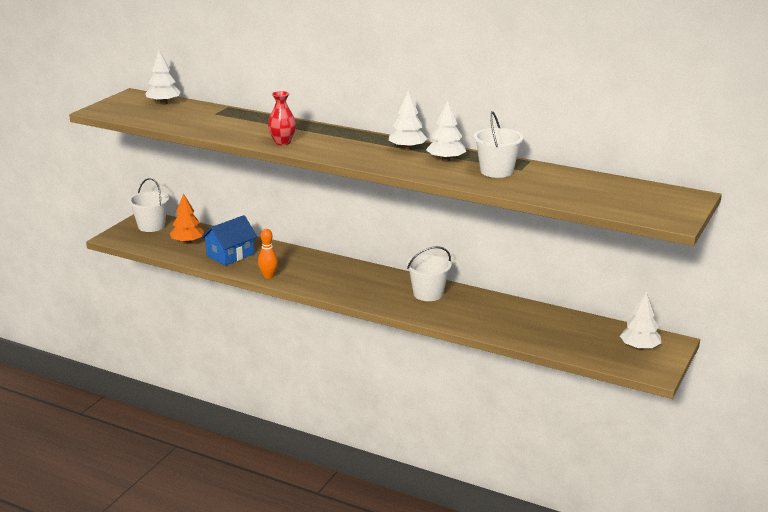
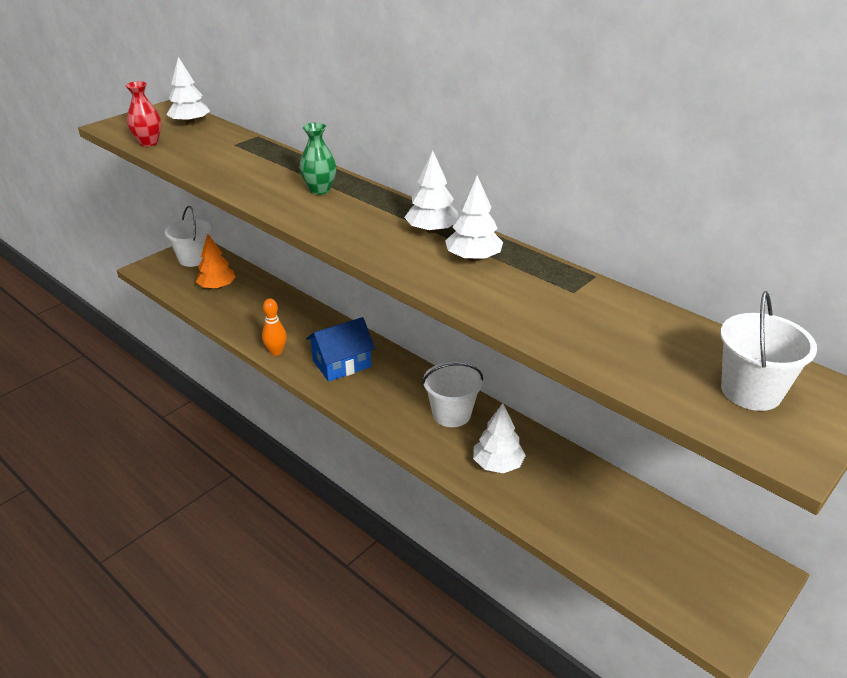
camera: 15 degrees right, 10 degrees up
blue house [201,215,257,266] -> blue house moved to [306,317,375,382]
red vase [268,91,296,145] -> red vase moved to [125,81,161,147]
white bucket [474,111,523,178] -> white bucket moved to [720,291,817,411]
white tree [620,292,661,350] -> white tree moved to [473,403,526,473]
none -> green vase [299,123,336,195]

